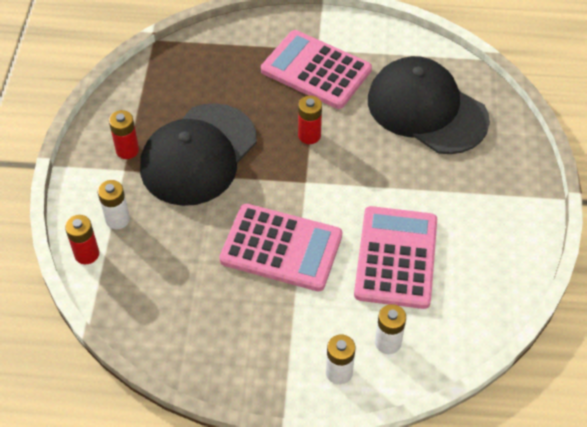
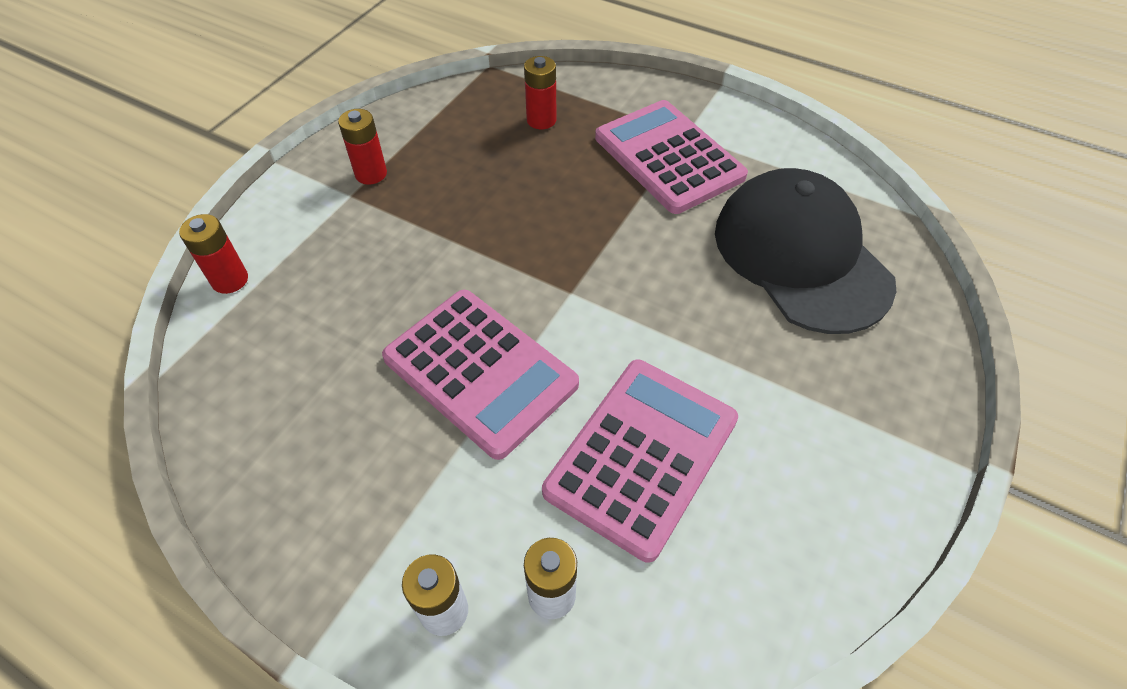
camera: 25 degrees right, 0 degrees up
white battery [98,180,130,229] -> none
black cap [140,103,257,206] -> none
red battery [298,96,322,144] -> red battery moved to [524,56,557,129]

